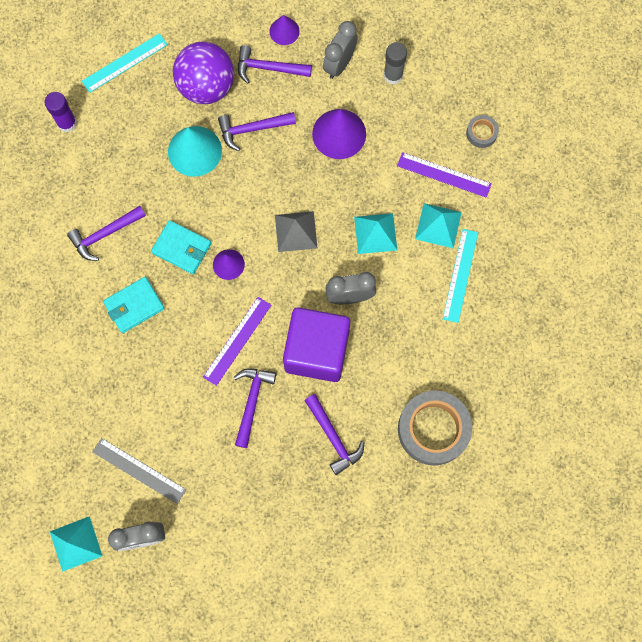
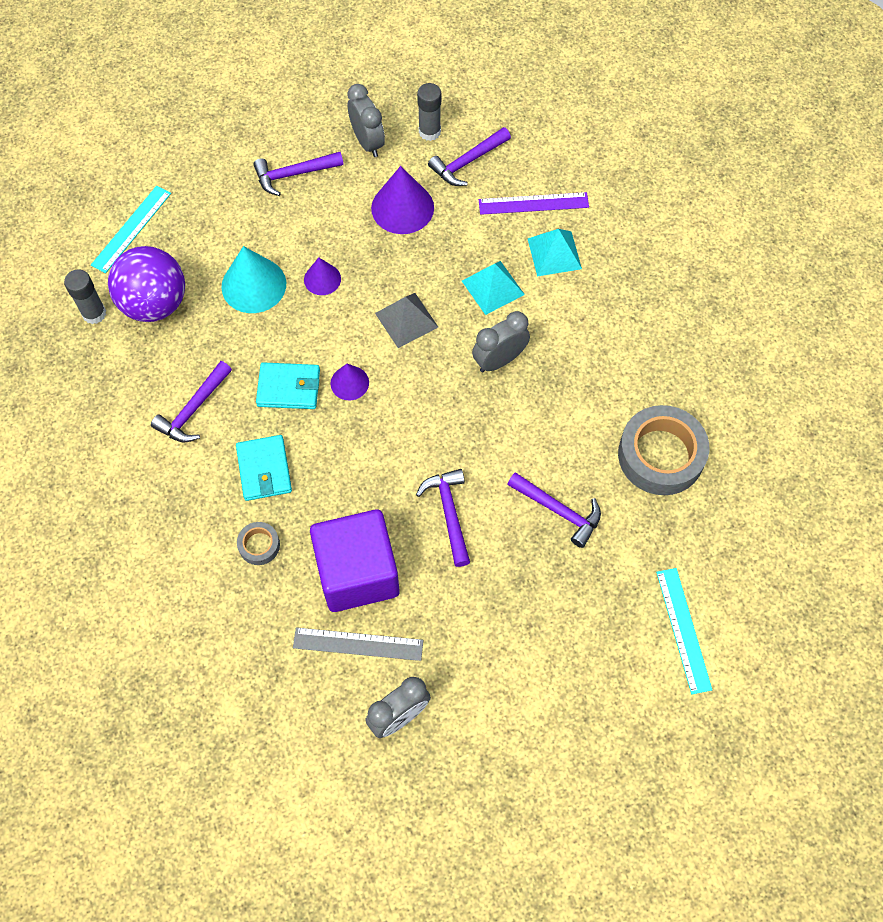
camera: 25 degrees left, 10 degrees down
purple glue stick [44,92,77,133] -> grey glue stick [64,269,106,324]
turquoise pyramid [50,516,102,572] -> none
turquoise wallet [103,277,165,333] -> turquoise wallet turned 45 degrees counterclockwise [236,435,292,501]
purple ball [173,41,234,104] -> purple ball moved to [108,246,185,322]
purple ruler [203,297,271,386] -> none
purple hammer [218,112,296,151] -> purple hammer moved to [428,127,511,186]
purple cone [269,15,300,45] -> purple cone moved to [304,258,341,295]
purple cube [283,307,350,382] -> purple cube moved to [310,509,400,612]
grey clock [323,21,358,79] -> grey clock turned 150 degrees clockwise [347,84,385,157]
turquoise ruler [443,229,478,323] -> turquoise ruler moved to [656,568,712,694]
grey tape [466,115,499,148] -> grey tape moved to [237,522,280,565]

